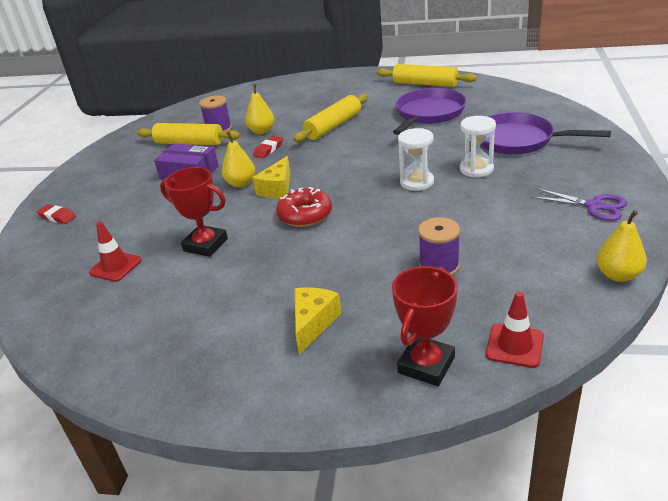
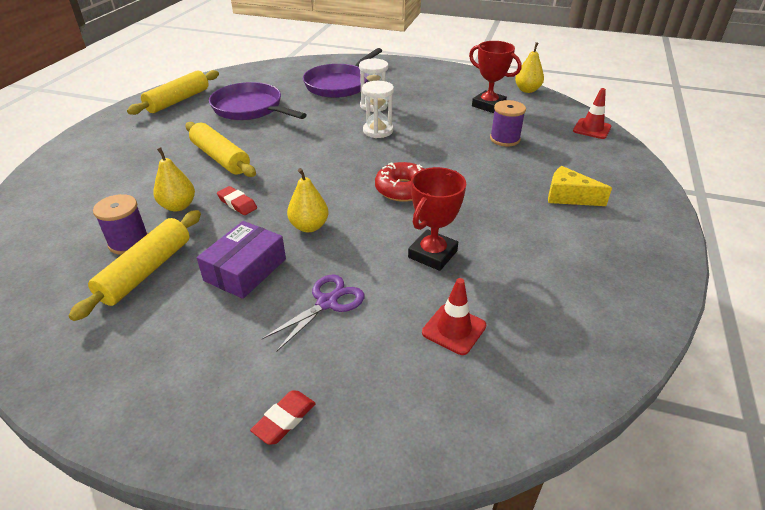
camera: 85 degrees left, 5 degrees up
yellow cheese [252,156,290,198] -> none
red trophy [392,266,458,386] -> red trophy moved to [469,41,522,113]
purple scissors [530,188,627,221] -> purple scissors moved to [262,274,364,352]

